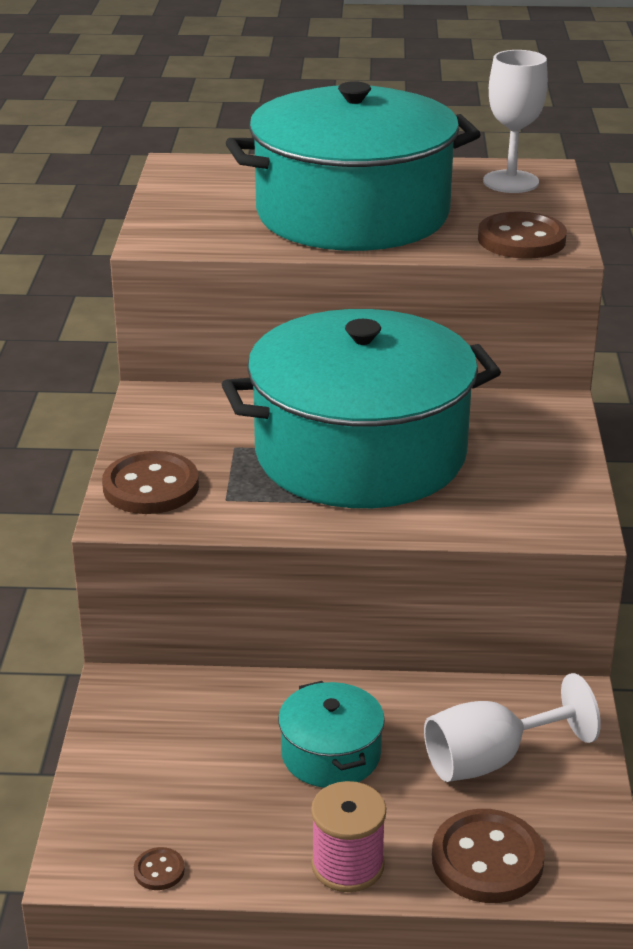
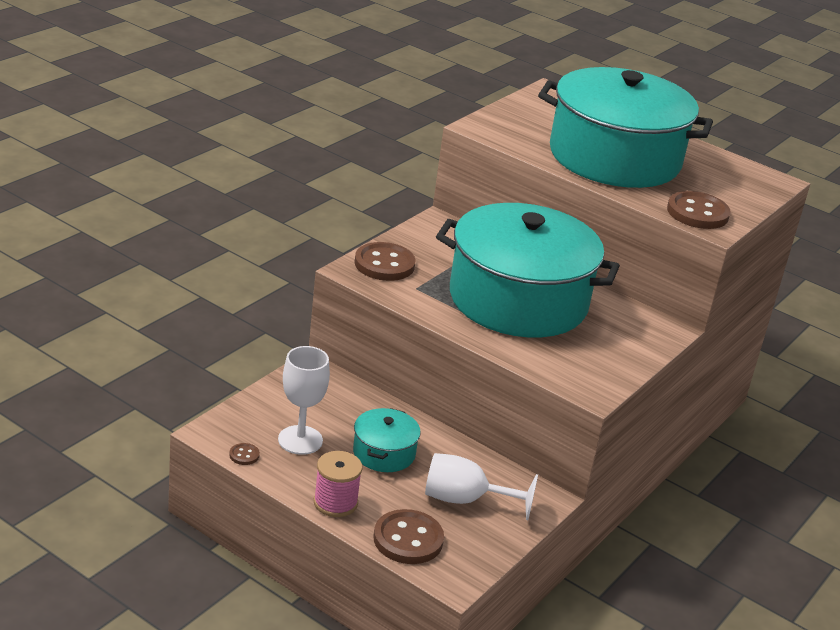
camera: 30 degrees right, 0 degrees up
white goblet [483,50,548,193] -> white goblet moved to [278,346,330,455]

